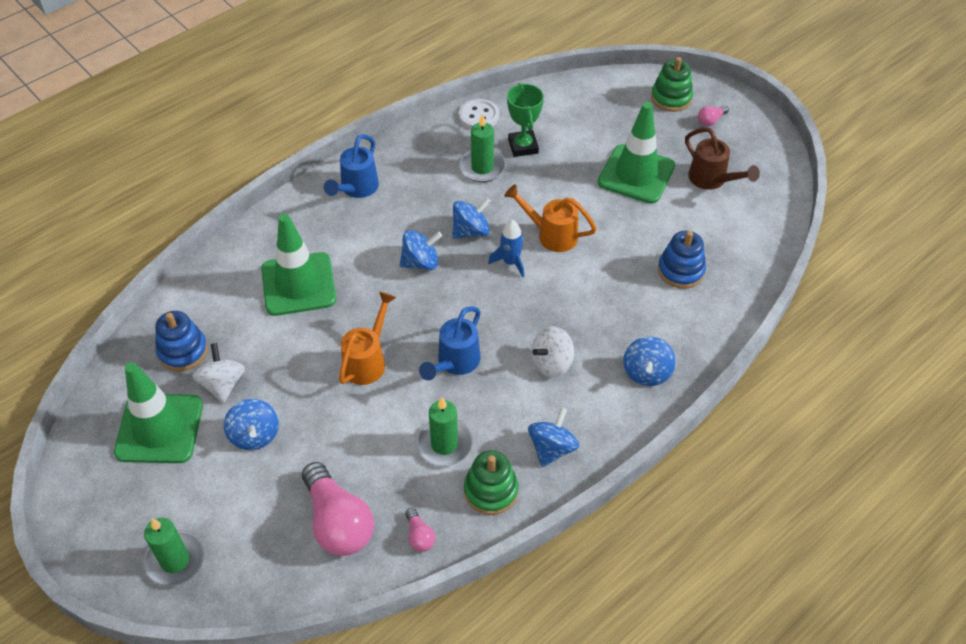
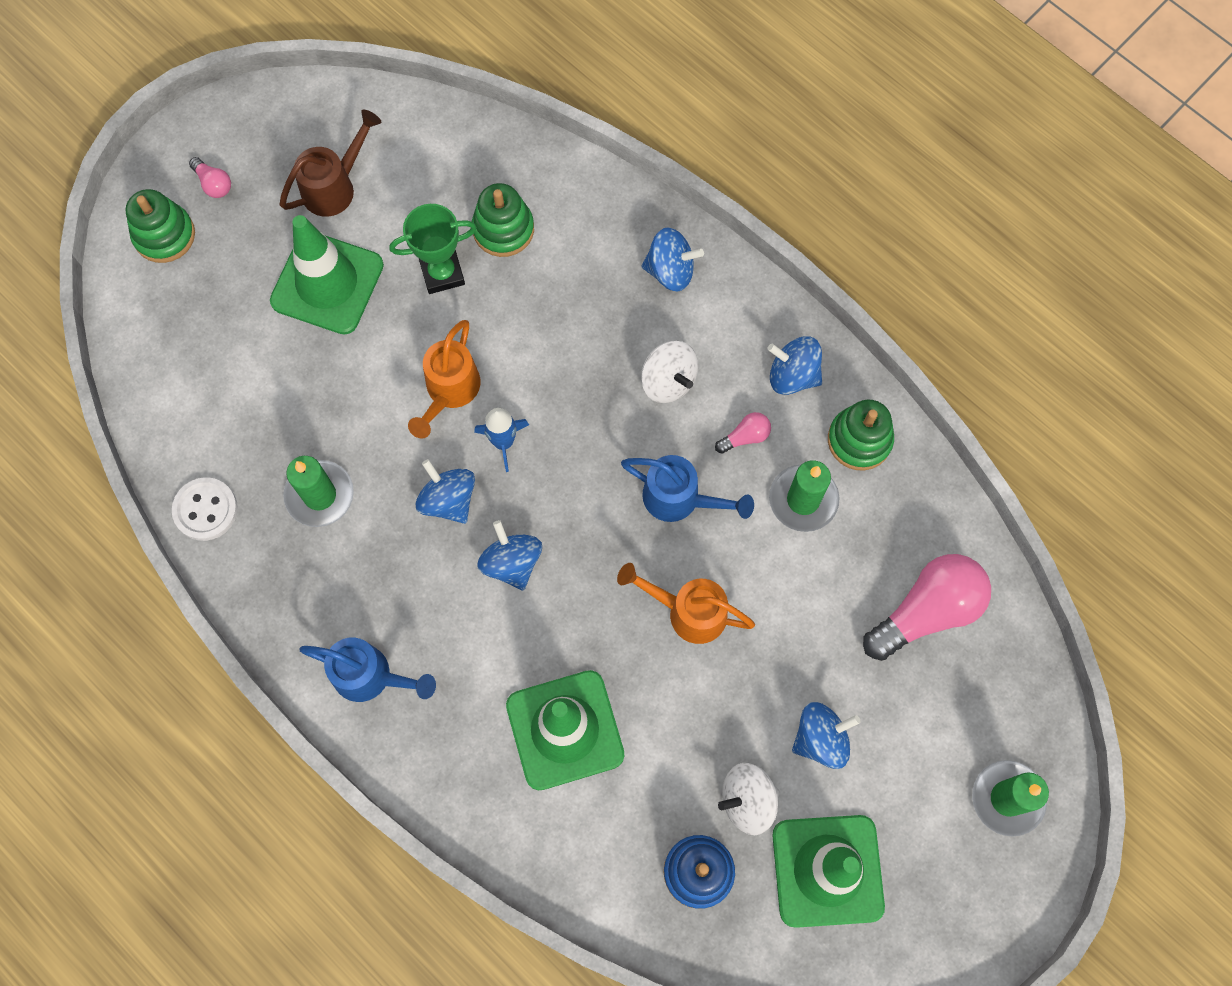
camera: 95 degrees left, 20 degrees up
pink light bulb [406,508,435,552] -> pink light bulb moved to [715,412,771,454]
green trophy [507,83,544,157] -> green trophy moved to [389,204,477,294]
blue stacking toy [658,231,706,289] -> green stacking toy [472,183,534,257]

